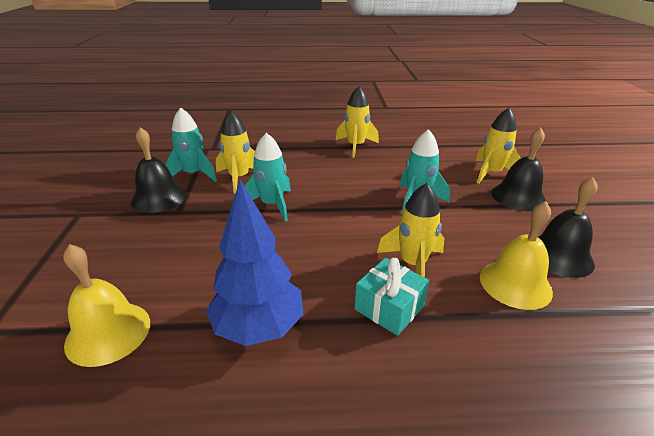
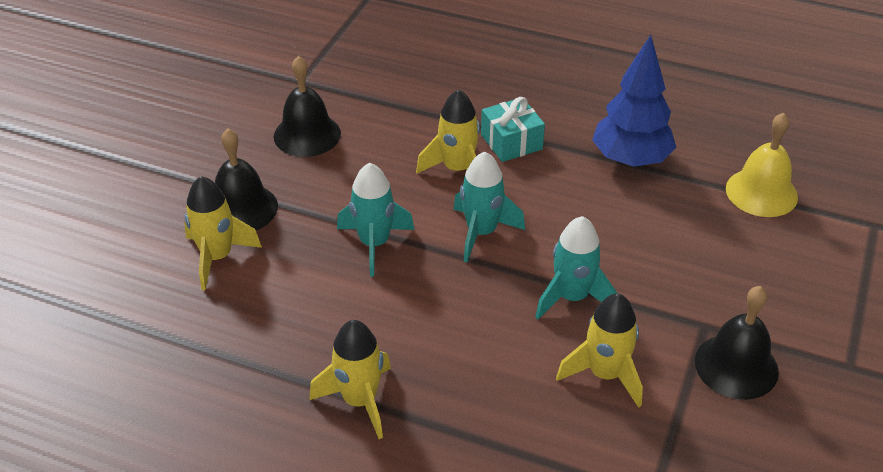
camera: 155 degrees left, 10 degrees up
turquoise rocket [165,107,217,182] -> turquoise rocket moved to [453,152,525,262]
yellow bell [480,201,553,310] -> none

